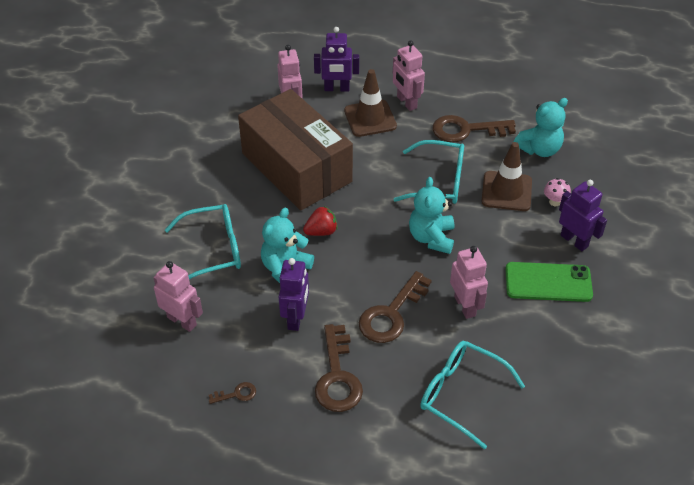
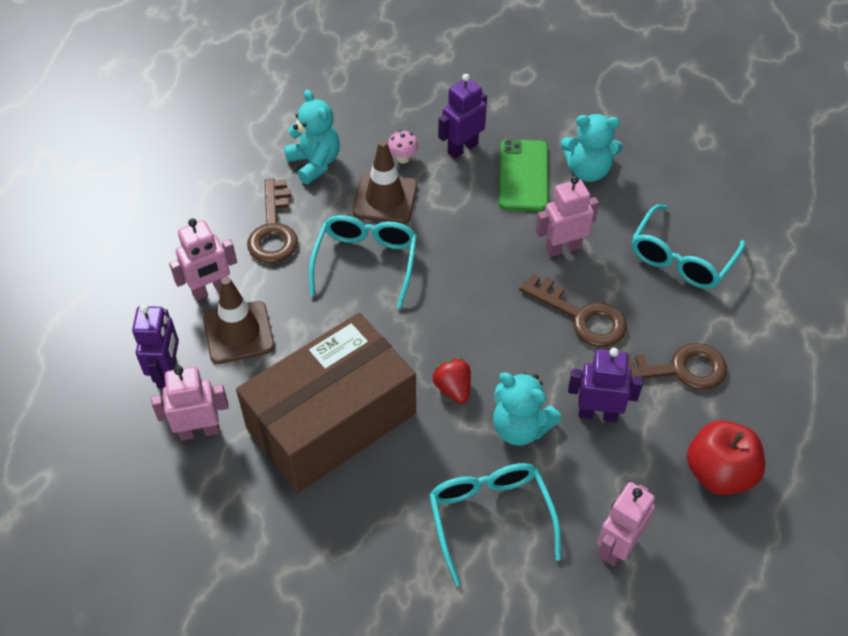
camera: 90 degrees left, 5 degrees up
brown key [209,382,256,404] -> red apple [687,420,765,495]
turquoise teddy bear [409,177,454,254] -> turquoise teddy bear moved to [561,114,623,182]

